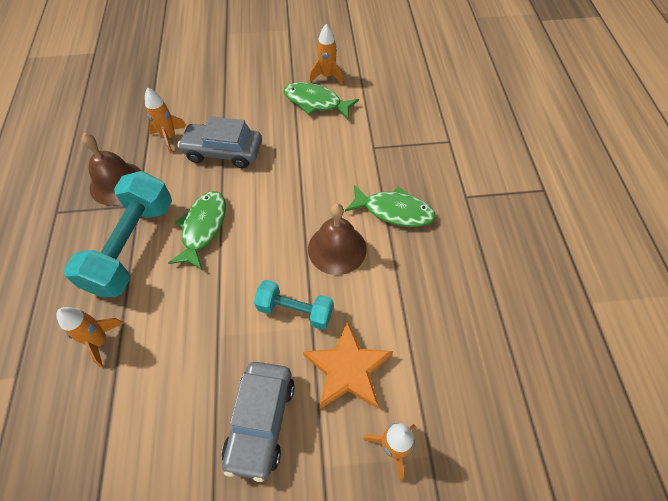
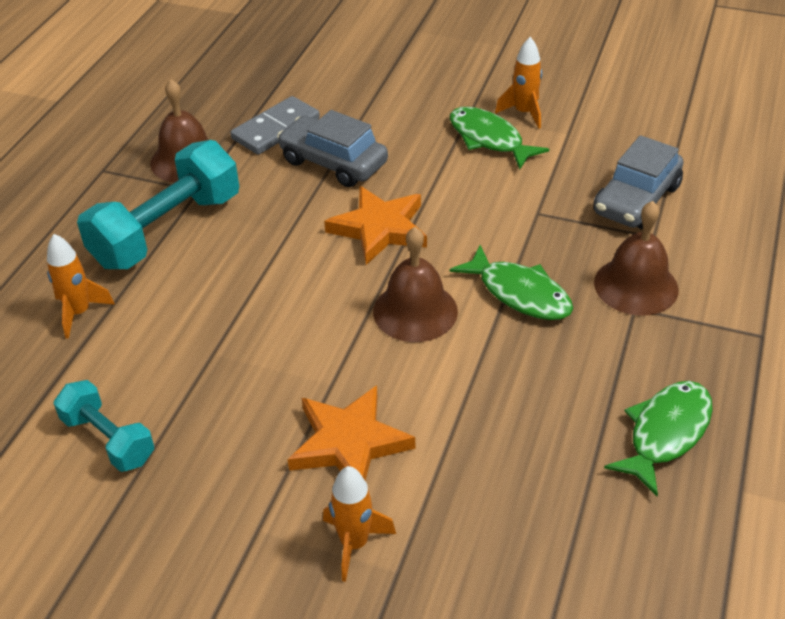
camera: 25 degrees right, 15 degrees down
orange rocket [145,87,187,154] -> grey domino [230,96,320,155]
green fish [168,191,226,270] -> green fish moved to [604,381,713,496]
grey car [222,362,295,482] -> grey car moved to [593,135,684,229]
turquoise dumbbell [254,280,333,330] -> turquoise dumbbell moved to [54,380,154,472]
none -> orange star [324,186,427,265]
none -> brown bell [594,201,679,316]

